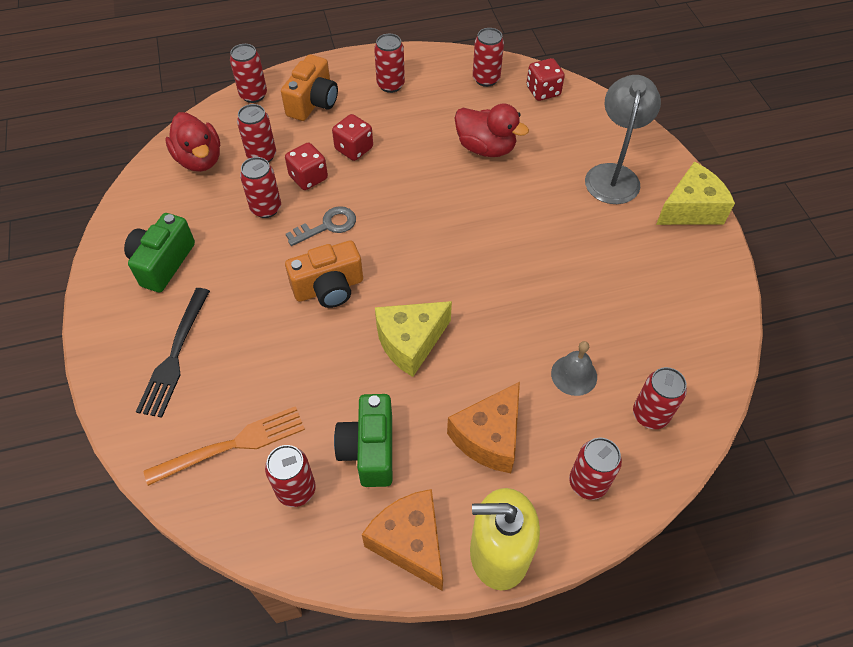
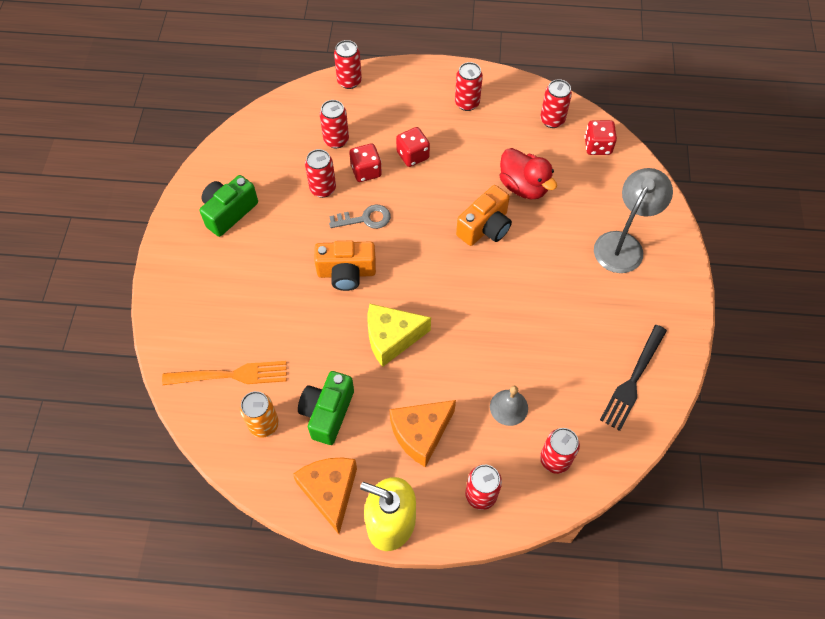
camera: 20 degrees right, 5 degrees up
black fork [136,288,210,418] -> black fork moved to [600,325,667,431]
red duck [165,112,220,172] -> none
red can [265,445,316,507] -> orange can [240,391,279,438]
orange camera [281,54,338,121] -> orange camera moved to [456,185,512,246]
yellow cheese [656,162,735,225] -> none

